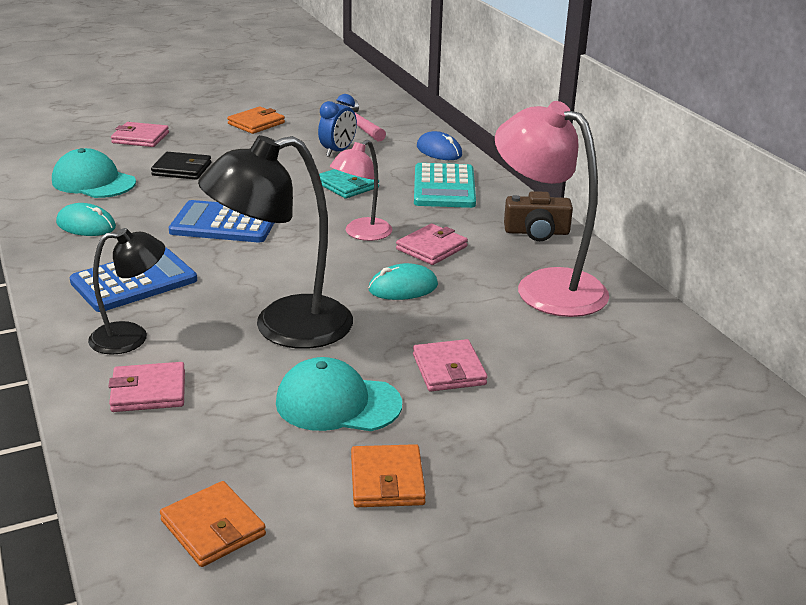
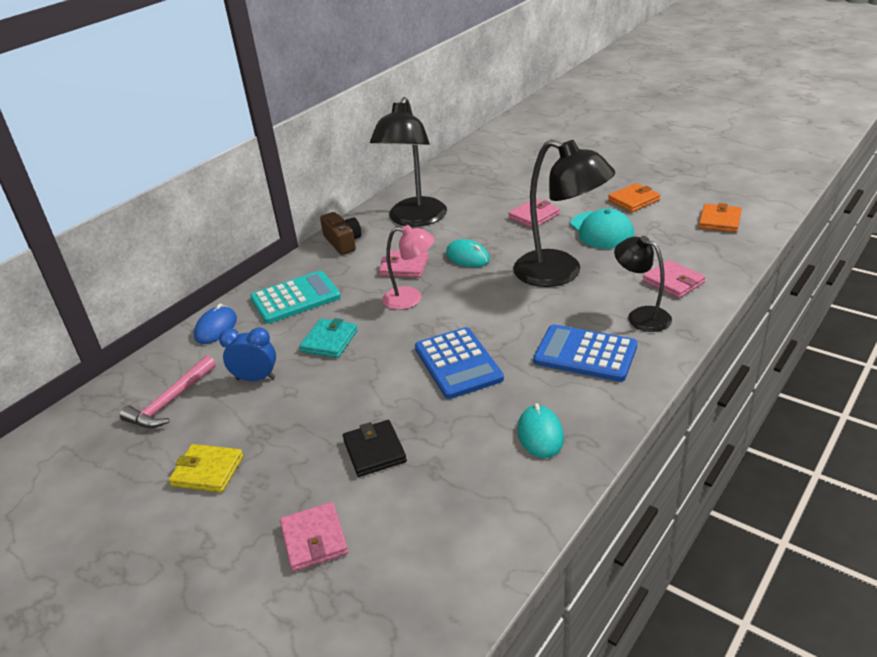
camera: 115 degrees left, 5 degrees up
turquoise cap [52,148,136,198] -> none
orange wallet [227,107,285,134] -> yellow wallet [169,444,244,493]
pink lamp [495,101,609,317] -> black lamp [370,97,447,227]

